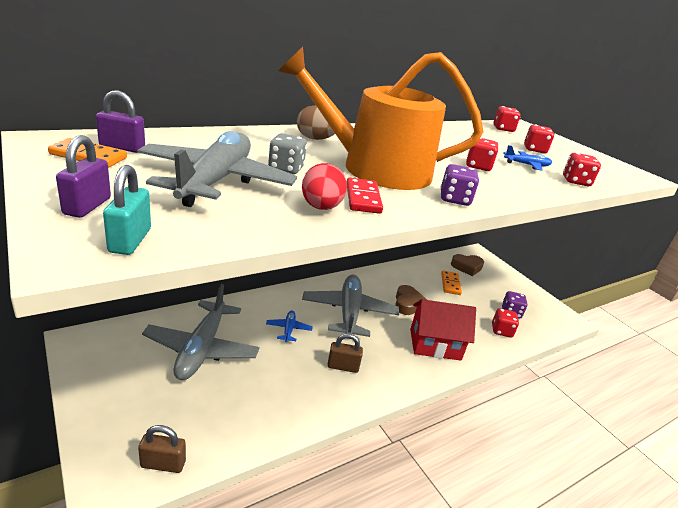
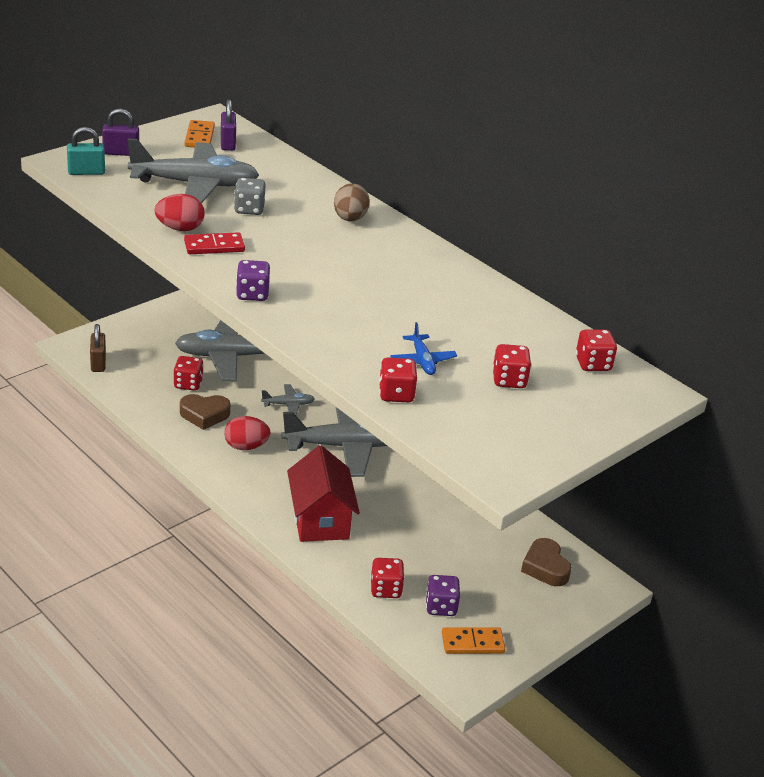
camera: 80 degrees right, 5 degrees up
blue plane [266,311,313,342] -> grey plane [261,384,315,415]
orange watering can [278,47,484,190] -> none
brown padlock [327,333,363,373] -> red egg [224,416,271,450]
brown heart [395,285,427,315] -> brown heart moved to [180,394,230,430]
orange domino [441,270,462,295] -> orange domino moved to [442,627,505,654]
red dice [466,138,499,171] -> red dice moved to [173,356,204,391]

